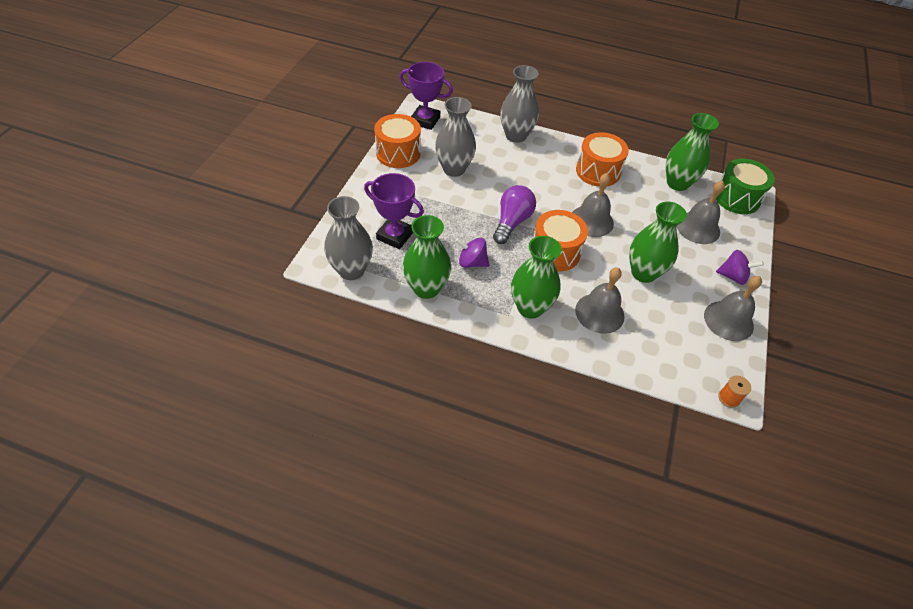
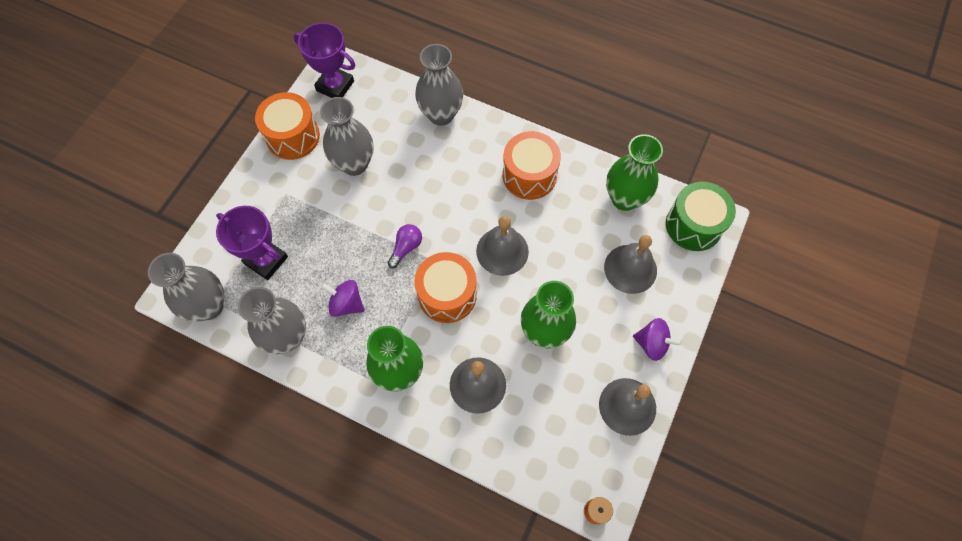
camera: 10 degrees right, 15 degrees up
green vase [403,215,451,299] -> grey vase [238,287,306,354]
purple light bulb [493,185,536,244] -> purple light bulb [388,224,422,268], size x0.61

